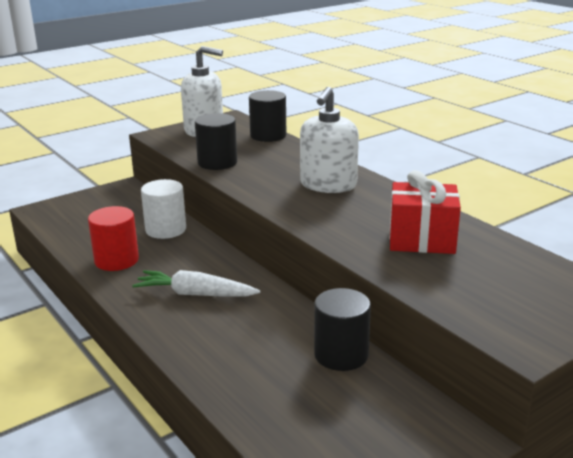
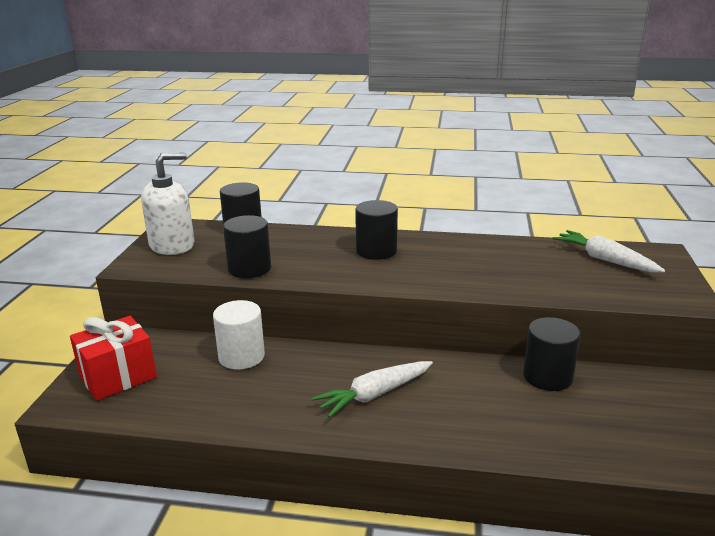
camera: 45 degrees left, 0 degrees up
red cylinder [88,206,139,271] -> none
white soap dispenser [300,87,359,193] -> black cylinder [355,200,398,260]
red gift [389,170,461,254] -> red gift moved to [70,316,157,401]
none -> white carrot [553,230,665,272]

